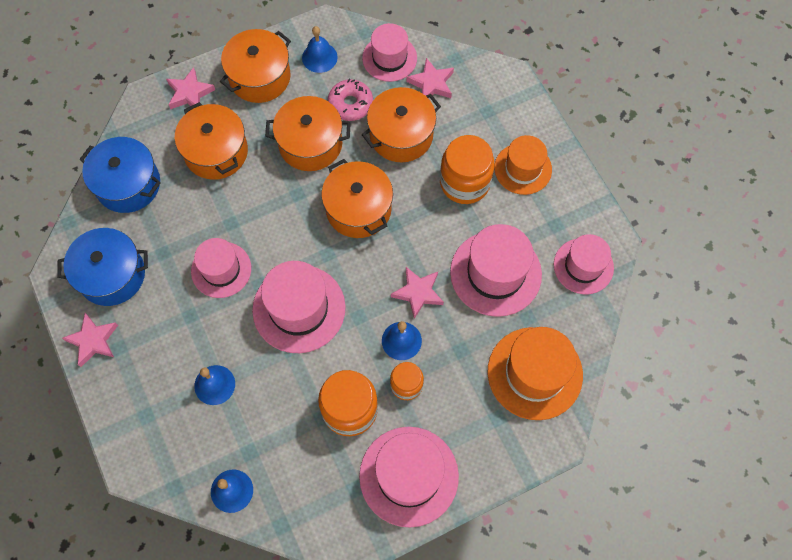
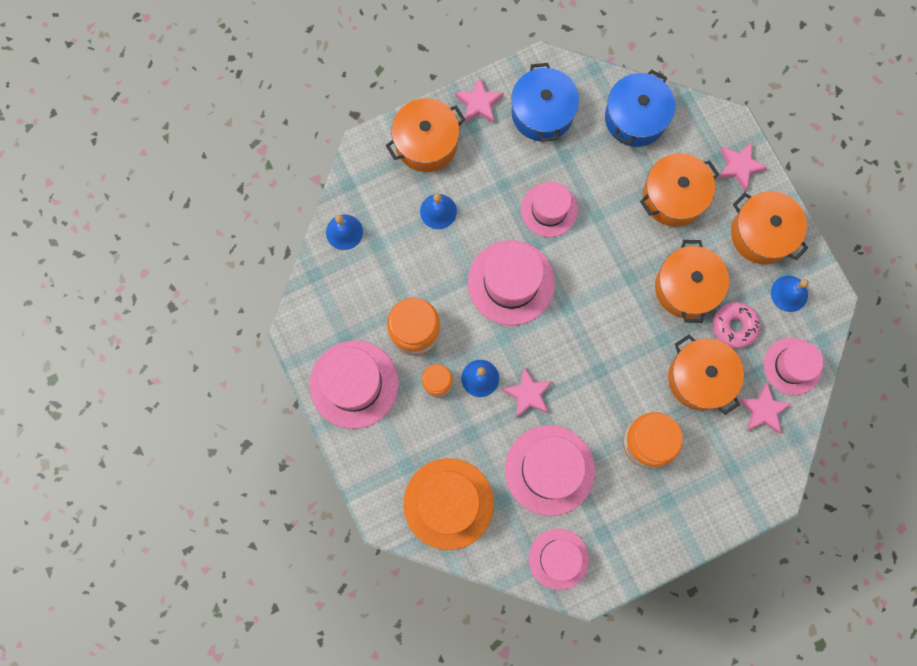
camera: 90 degrees right, 10 degrees up
orange pot [321,159,393,238] -> orange pot moved to [386,98,465,172]
orange hat [494,135,552,195] -> none

